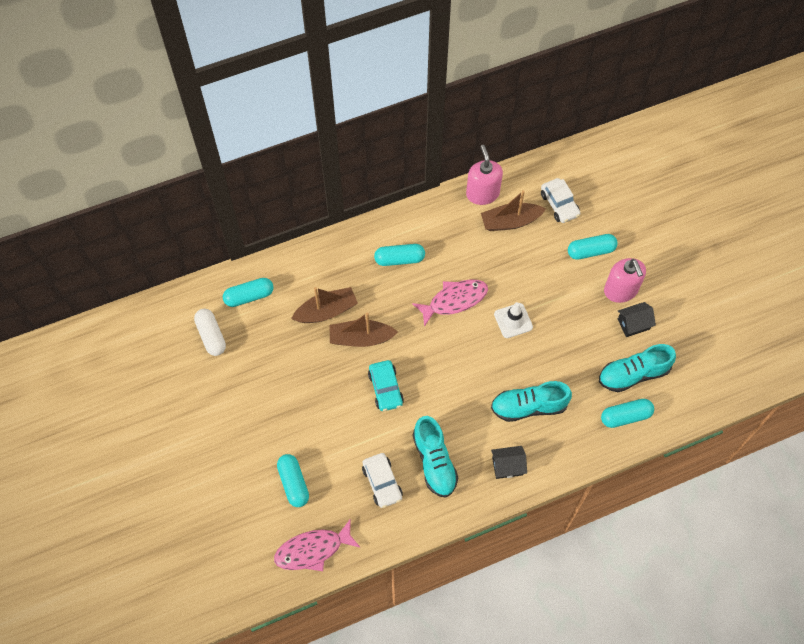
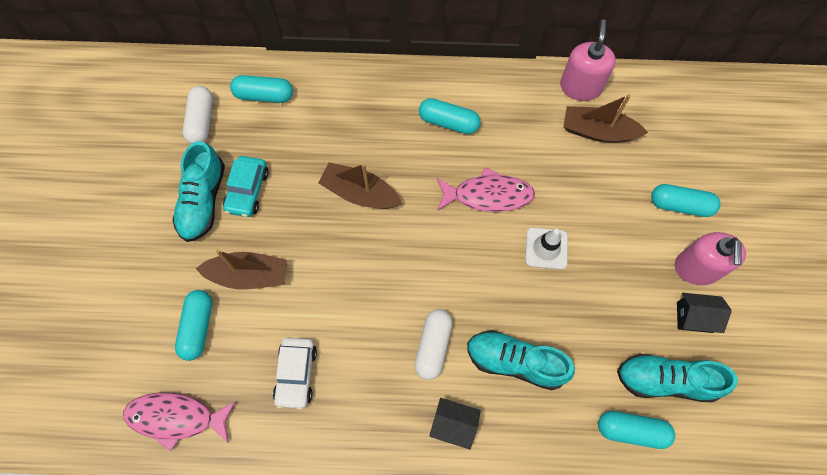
camera: 25 degrees right, 5 degrees up
brown boat [291,287,358,323] -> brown boat moved to [196,249,287,289]
turquoise car [368,360,404,411] -> turquoise car moved to [223,156,269,217]
turquoise shoe [413,416,458,498] -> turquoise shoe moved to [173,141,225,242]
white car [541,178,580,223] -> none
none -> white capsule [415,309,452,380]

